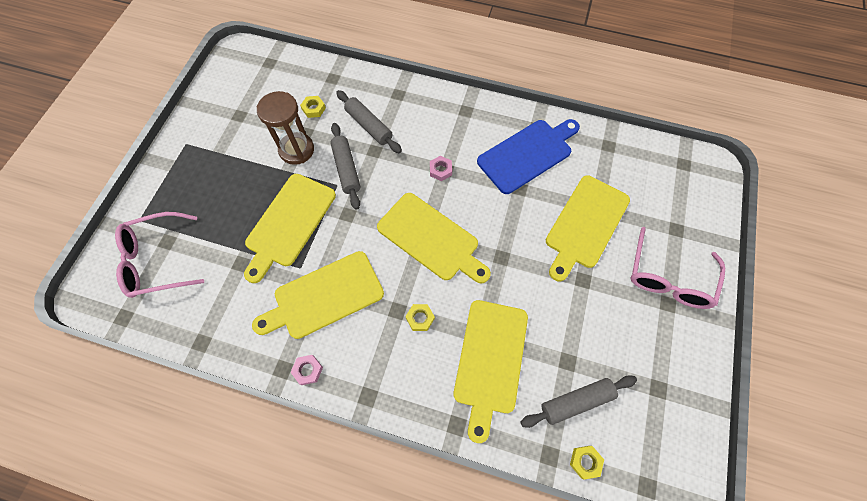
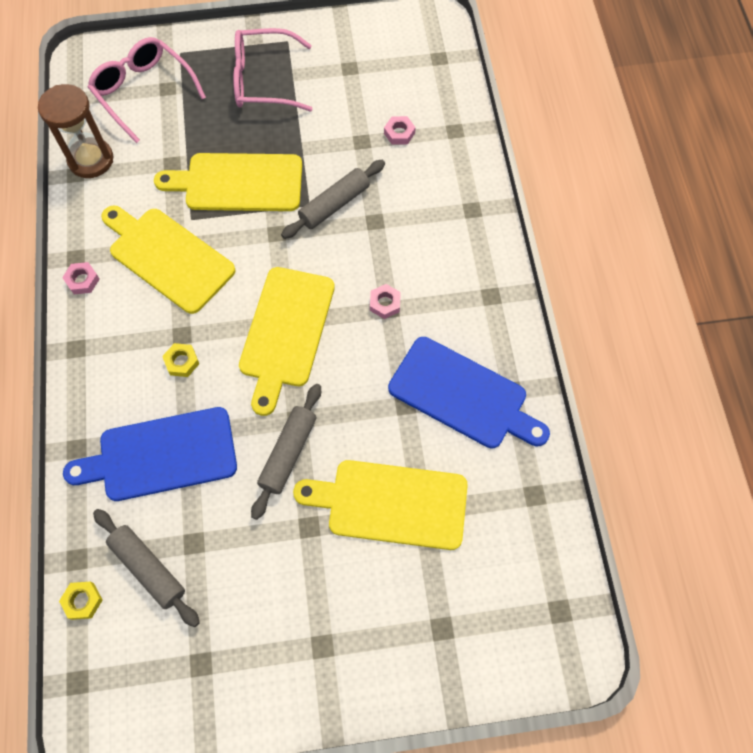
camera: 65 degrees right, 0 degrees up
brown hourglass [256,91,314,165] -> brown hourglass moved to [38,84,113,178]
yellow nut [300,96,326,118] -> pink nut [384,116,416,145]
grey rolling pin [336,90,402,153] -> grey rolling pin moved to [251,384,321,520]
yellow cutting board [454,300,528,443] -> blue cutting board [63,407,237,501]
pink glasses [631,227,725,309] -> pink glasses moved to [233,28,312,111]

